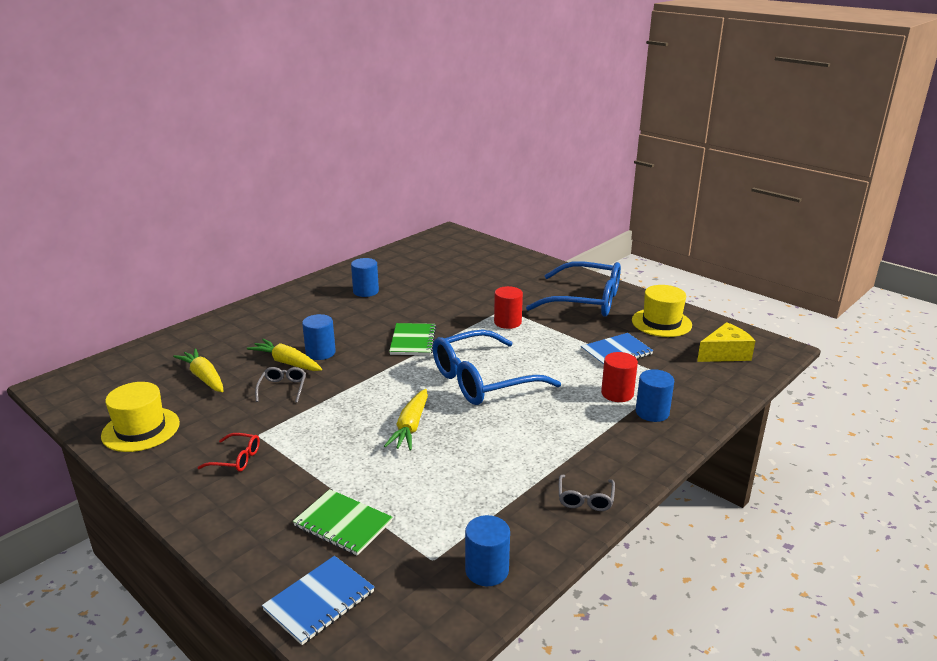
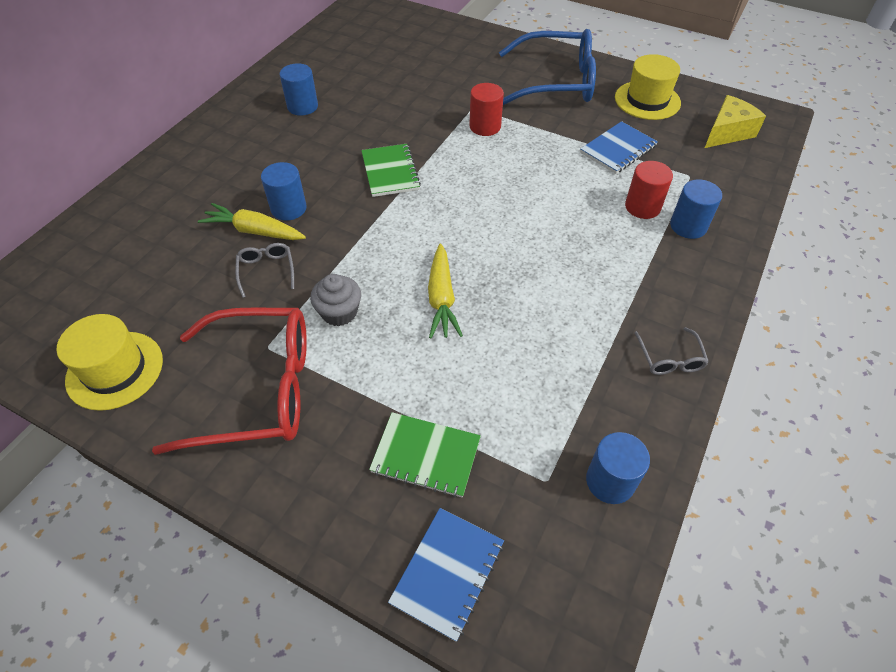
camera: 15 degrees left, 25 degrees up
yellow carrot [173,348,224,392] -> none
red glasses [197,433,260,472] -> red glasses [152,308,307,455], size x2.41
blue glasses [433,329,561,405] -> none
none -> grey cupcake [310,274,361,326]

